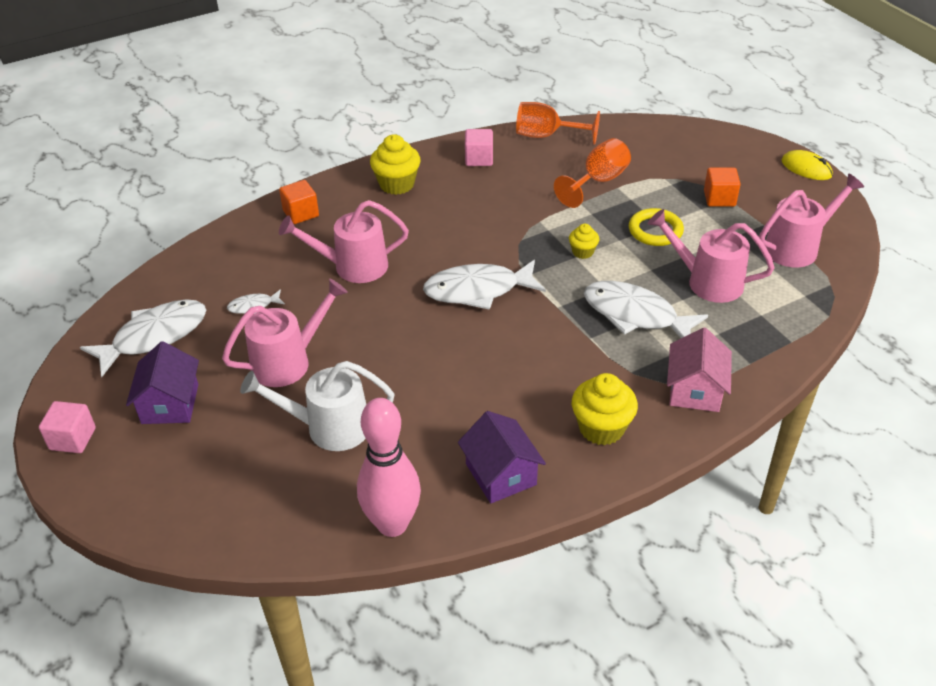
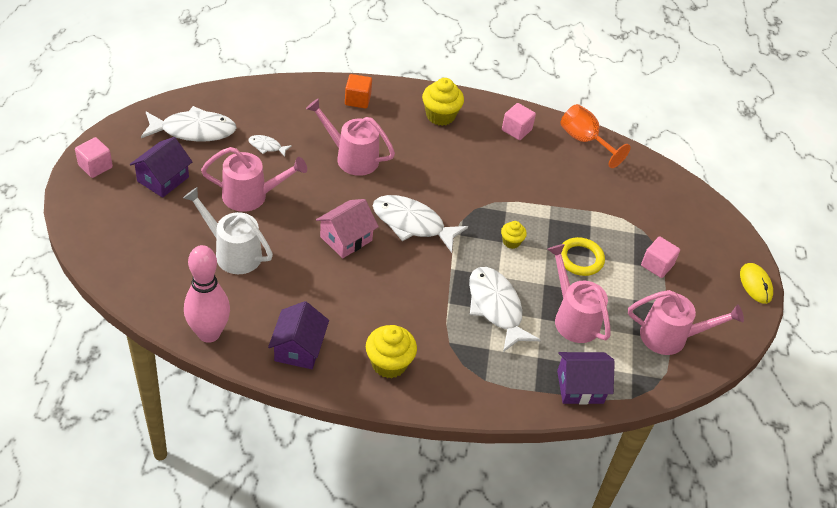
camera: 30 degrees right, 5 degrees up
orange goblet [554,138,631,208] -> none
pink house [667,328,732,412] -> pink house moved to [316,199,379,258]
orange cube [704,167,741,207] -> pink cube [641,237,680,278]
none -> purple house [557,352,615,405]

